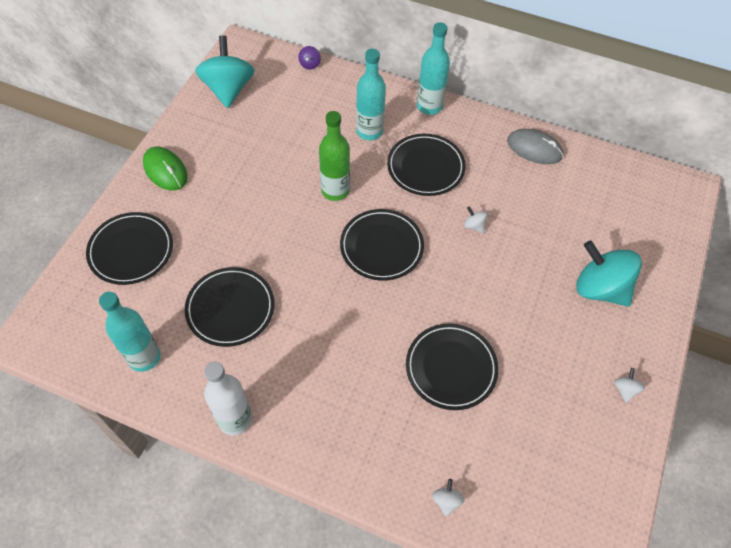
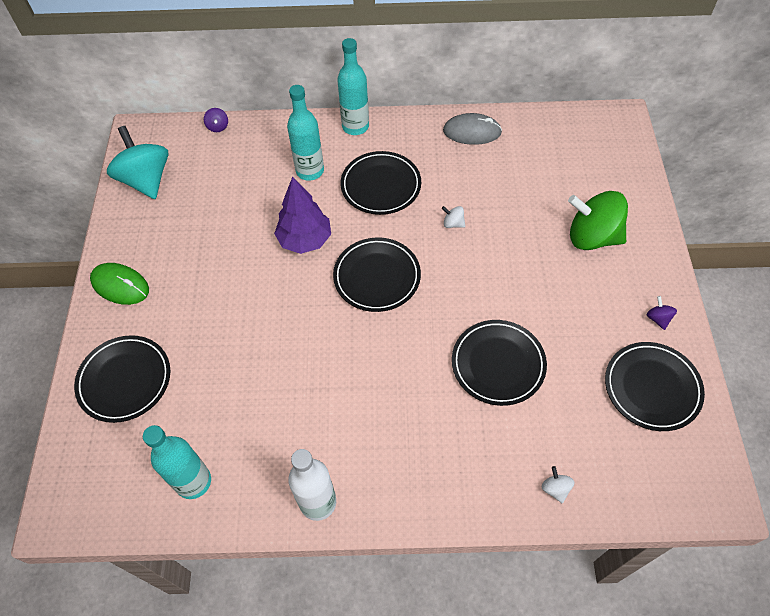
camera: 20 degrees left, 0 degrees up
black plate [185,267,274,347] -> black plate moved to [605,342,705,431]
green bottle [319,111,350,201] -> purple tree [274,176,331,254]
turquoise spinning top [576,241,642,307] -> green spinning top [568,191,628,250]
white spinning top [614,368,645,402] -> purple spinning top [647,296,677,330]

